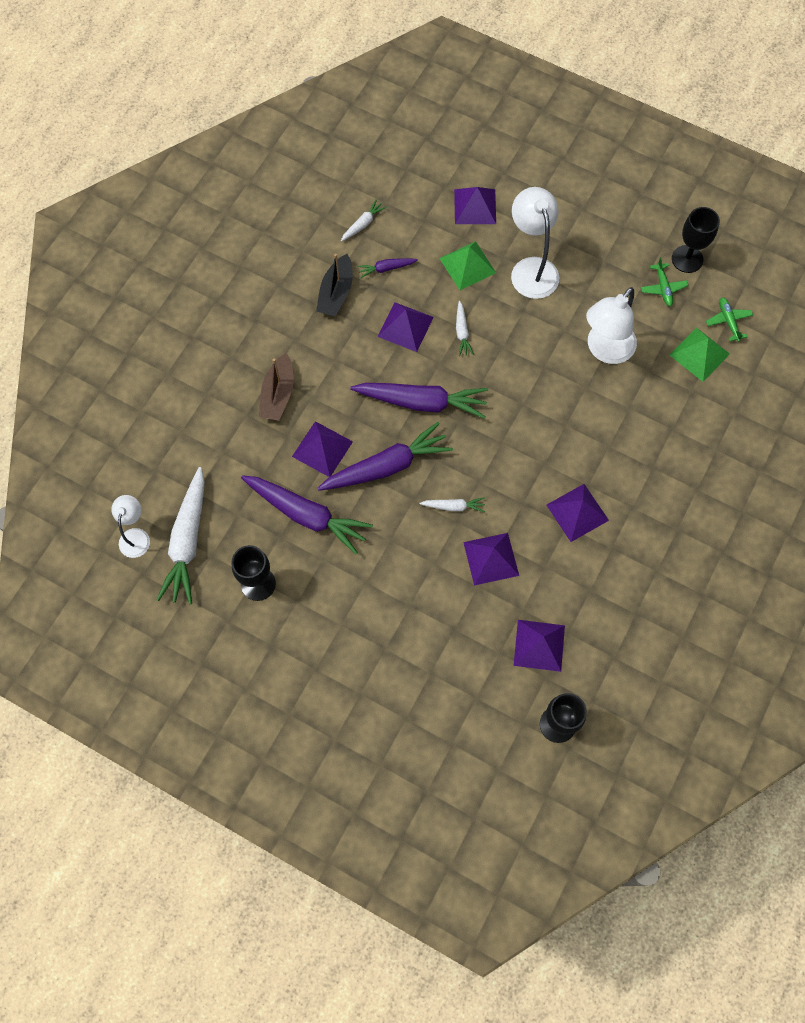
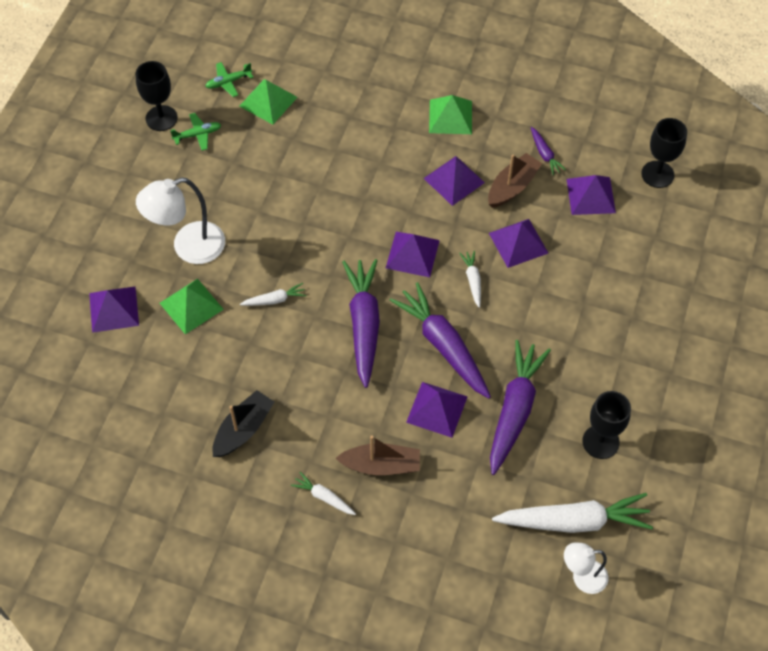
camera: 100 degrees left, 10 degrees down
black boat [316,254,353,316] -> black boat turned 60 degrees counterclockwise [212,390,274,457]
white carrot [341,199,387,242] -> white carrot moved to [291,472,356,515]
purple carrot [357,258,418,278] -> purple carrot moved to [531,127,566,175]
purple pyramid [378,302,434,352] -> purple pyramid moved to [386,232,440,277]
white lamp [586,287,637,364] -> none
none -> green pyramid [429,95,472,134]
none -> brown boat [488,153,543,208]

